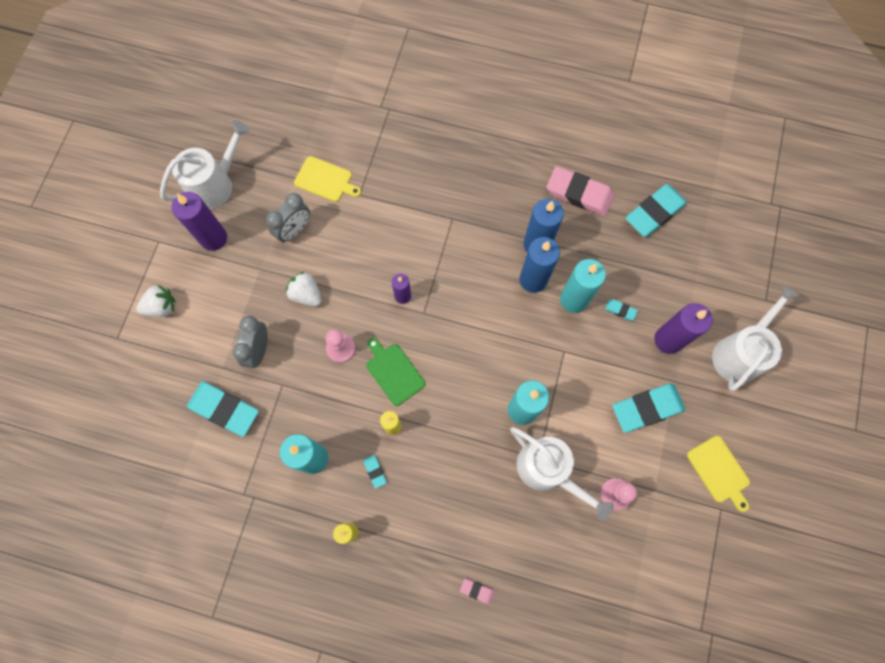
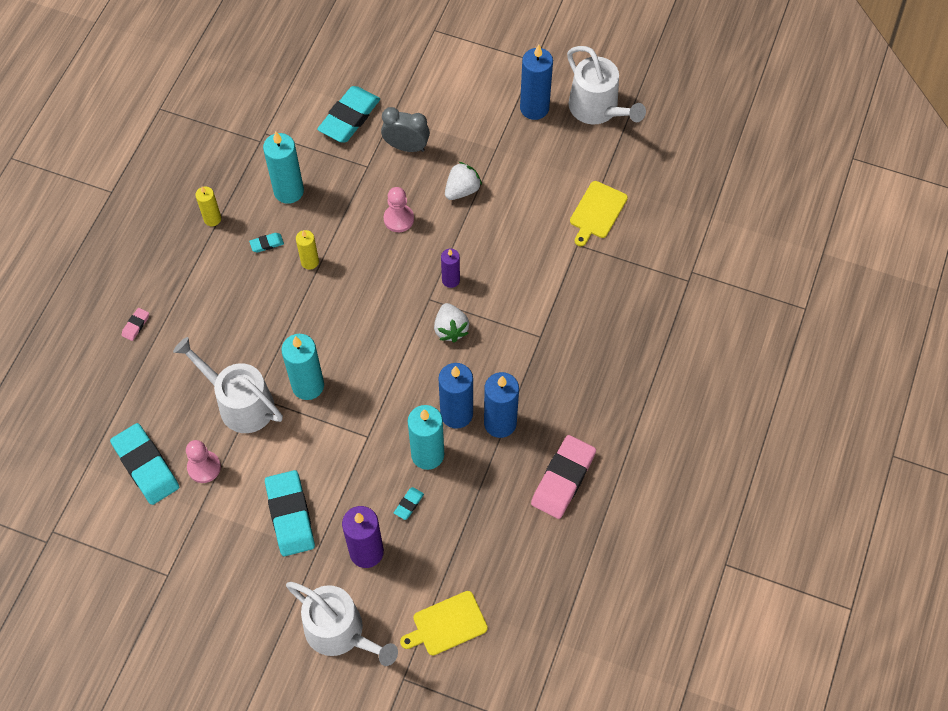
camera: 95 degrees right, 10 degrees down
white strawberry [136,284,176,317] -> white strawberry moved to [434,303,469,343]
purple candle [172,192,227,251] -> blue candle [520,45,553,120]
grey clock [266,193,310,243] -> none
green cutting board [366,338,425,406] -> none
white watering can [511,427,614,521] -> white watering can turned 75 degrees clockwise [173,337,283,433]
turquoise eraser [626,184,687,237] -> turquoise eraser moved to [110,423,179,505]
yellow cutting board [687,436,750,512] -> yellow cutting board moved to [400,591,488,655]

